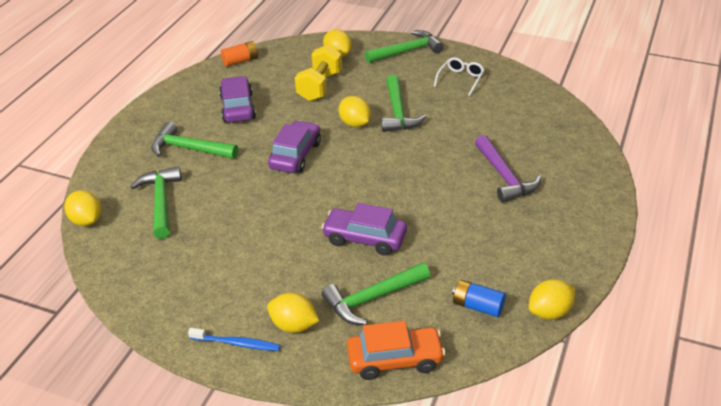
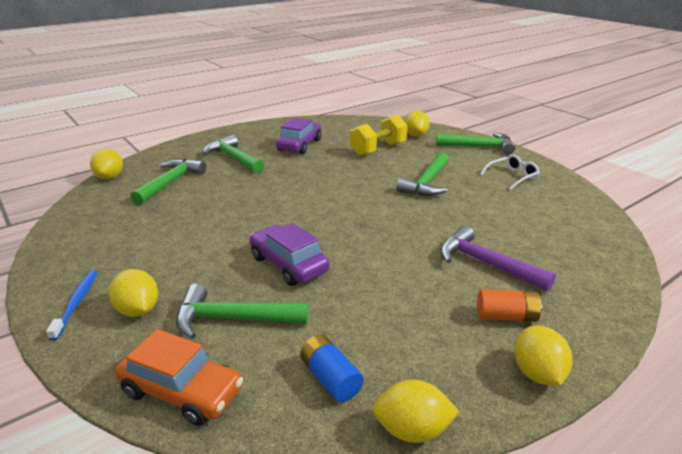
camera: 30 degrees right, 10 degrees down
blue toothbrush [188,328,280,351] -> blue toothbrush turned 135 degrees counterclockwise [46,270,97,341]
orange battery [221,41,258,67] -> orange battery moved to [477,289,543,322]
purple car [268,120,321,173] -> none
yellow lemon [339,96,371,127] -> yellow lemon moved to [514,326,573,386]
purple hammer [475,135,542,203] -> purple hammer turned 120 degrees clockwise [440,226,556,291]

